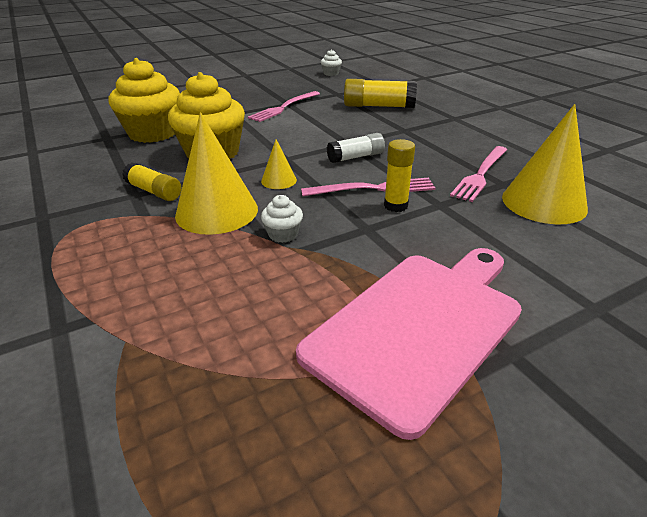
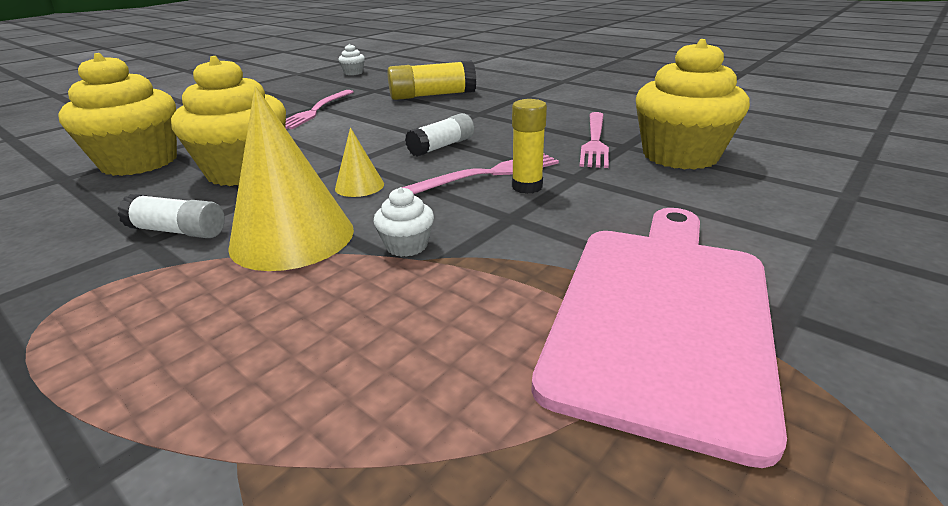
camera: 20 degrees left, 5 degrees down
yellow glue stick [122,163,181,201] -> white glue stick [118,194,225,238]
yellow cone [502,104,588,224] -> yellow cupcake [636,39,750,170]

